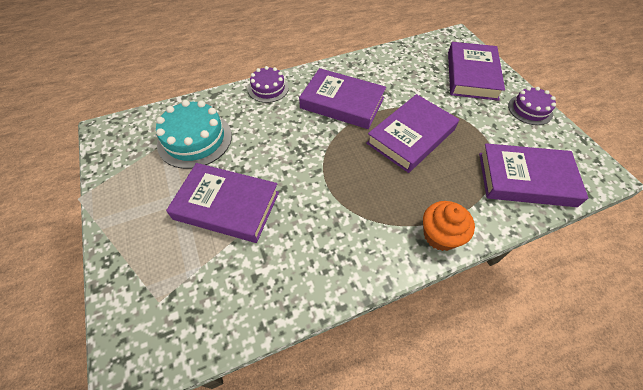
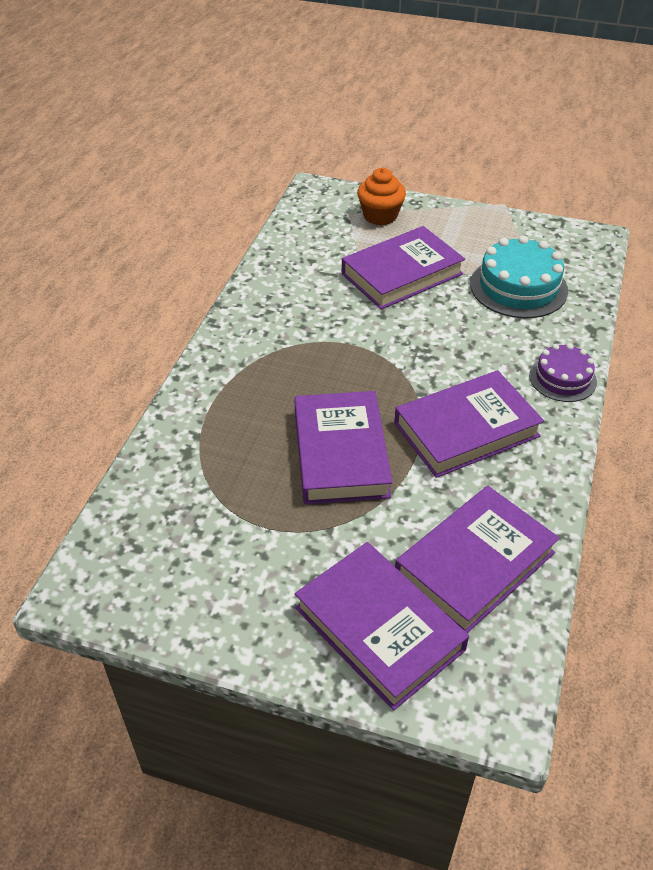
camera: 130 degrees right, 10 degrees down
orange cupcake [423,201,475,251] -> orange cupcake moved to [357,168,406,225]
purple book [479,143,588,207] -> purple book moved to [395,486,560,633]
purple cake [508,87,556,125] -> none

